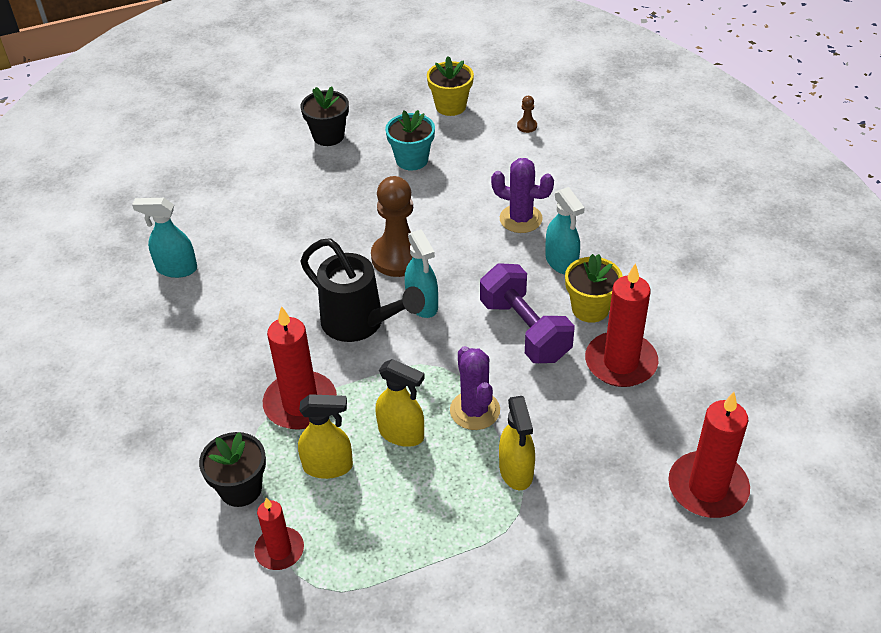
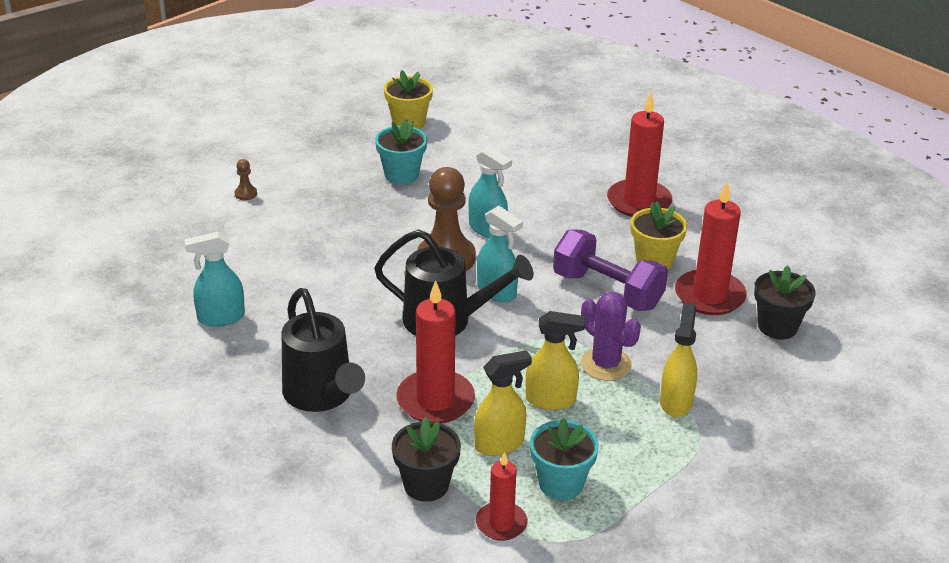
camera: 25 degrees left, 10 degrees down
black flower pot [300,86,349,146] -> black flower pot moved to [754,265,816,339]
purple cactus [491,158,554,233] -> none
yellow spray bottle [499,396,535,490] -> yellow spray bottle turned 135 degrees counterclockwise [660,303,697,417]
brown pawn [517,96,537,133] -> brown pawn moved to [235,159,257,200]
turquoise spray bottle [545,187,585,274] -> turquoise spray bottle moved to [469,146,512,238]
red candle [668,392,750,518] -> red candle moved to [607,93,672,217]
none -> black watering can [282,288,365,412]
none -> turquoise flower pot [530,418,599,500]

